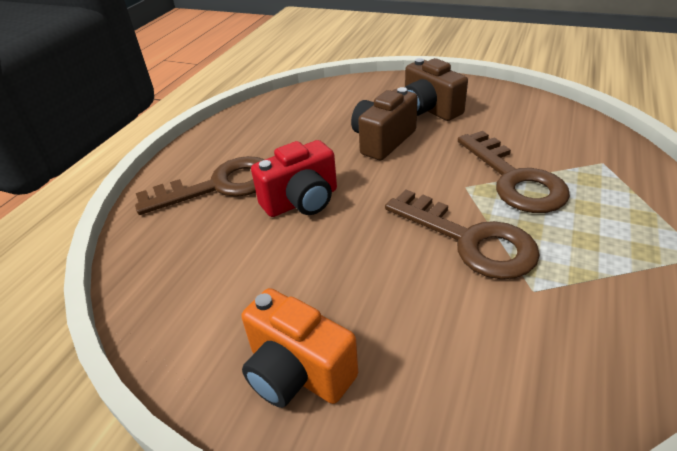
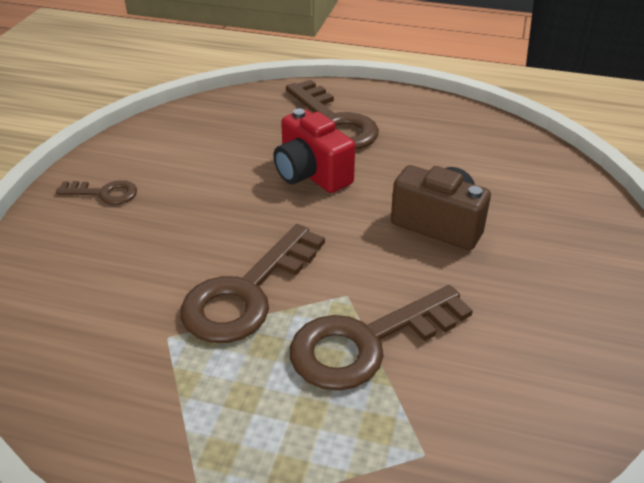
camera: 80 degrees right, 0 degrees up
orange camera [242,288,358,408] -> brown key [56,180,137,205]
brown camera [405,58,468,121] -> none

